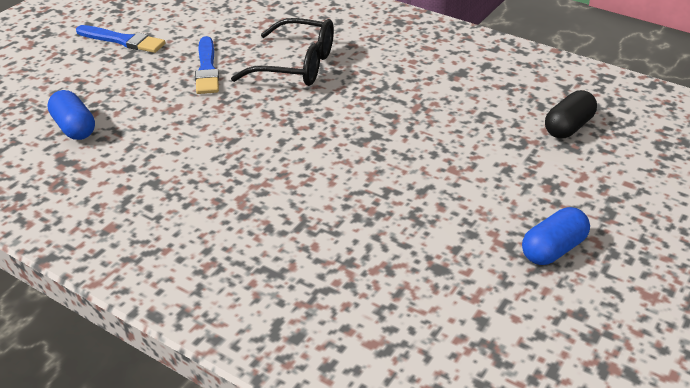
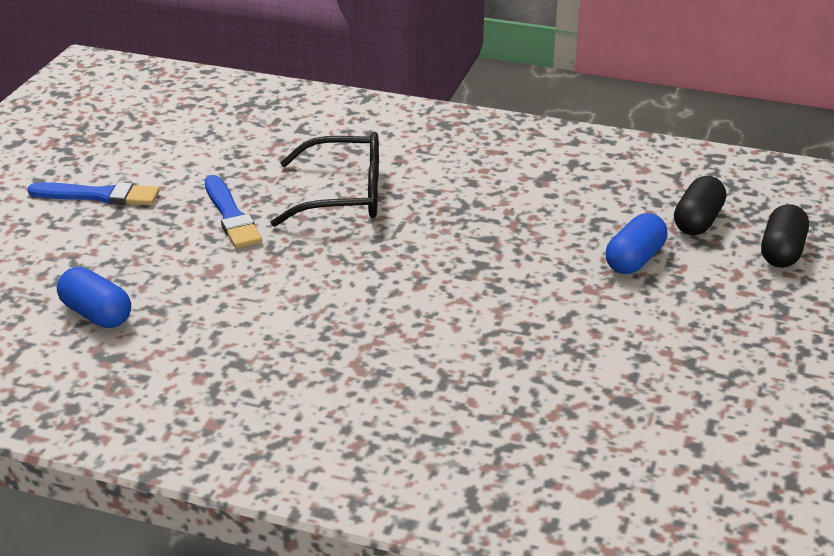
camera: 15 degrees left, 5 degrees down
blue capsule [522,207,590,265] -> blue capsule moved to [606,213,667,274]
none -> black capsule [761,204,809,268]

